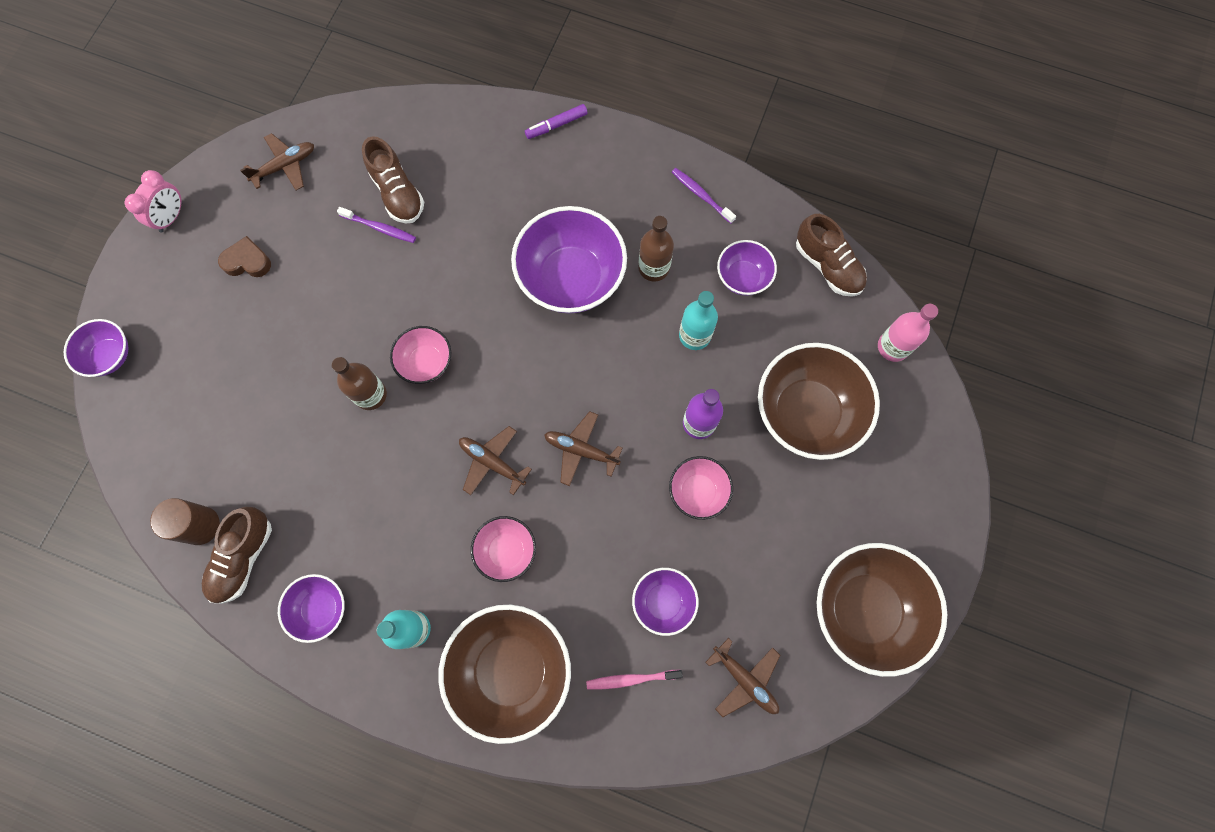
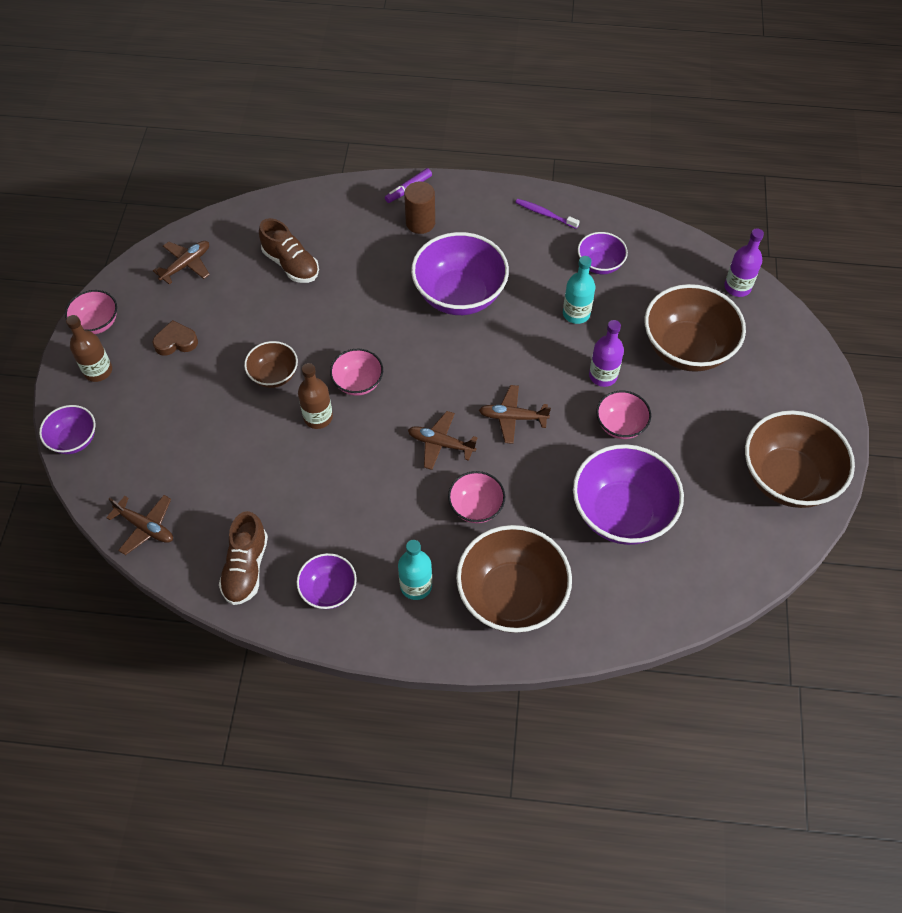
camera: 15 degrees left, 15 degrees down
pink clock [125,170,182,233] -> pink bowl [65,290,117,334]
brown cylinder [150,498,220,545] -> brown cylinder moved to [404,182,435,234]
purple toothbrush [337,207,416,243] -> none
pink toothbrush [586,670,683,689] -> none
purple bowl [632,568,699,636] -> purple bowl [573,444,684,545], size x1.89
brown bottle [638,216,674,282] -> brown bottle moved to [66,315,112,382]
brown plane [706,638,780,717] -> brown plane moved to [106,495,173,555]
brown shoe [796,214,867,297] -> none
pink bottle [878,304,938,362] -> purple bottle [724,228,764,297]
none -> brown bowl [244,341,298,388]

